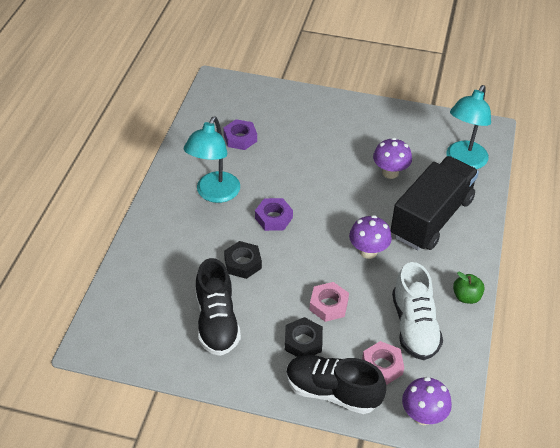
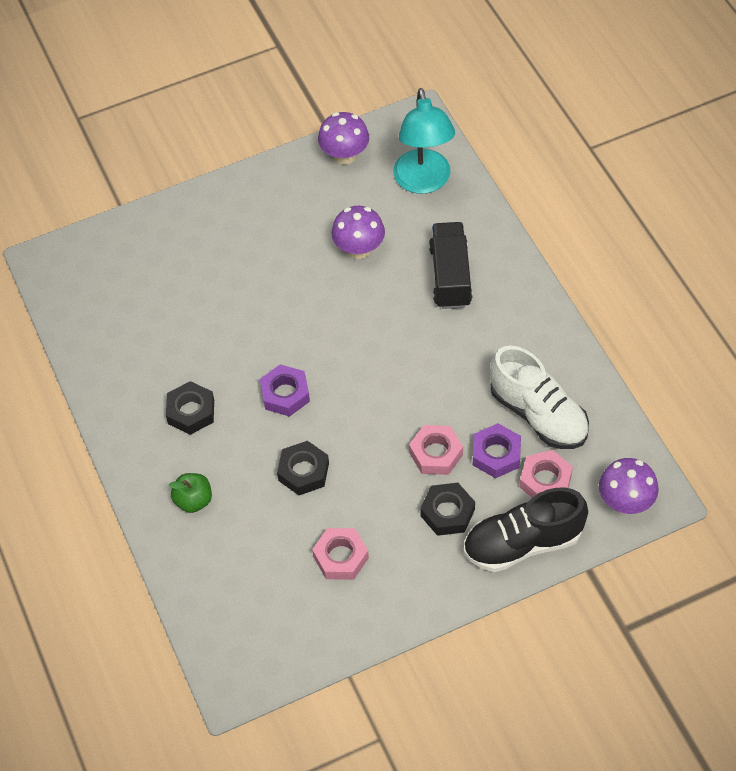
camera: 35 degrees left, 10 degrees up
turquoise lamp [184,117,240,203] -> black nut [166,381,214,435]
black shoe [196,258,241,356] -> pink nut [312,528,369,580]
purple nut [223,119,257,150] -> purple nut moved to [473,423,521,478]
purple mushroom [349,215,392,259] -> purple mushroom moved to [318,112,369,165]
black truck [391,156,479,251] -> black truck [429,222,472,309], size x0.63
green apple [453,272,485,304] -> green apple moved to [168,473,212,513]

